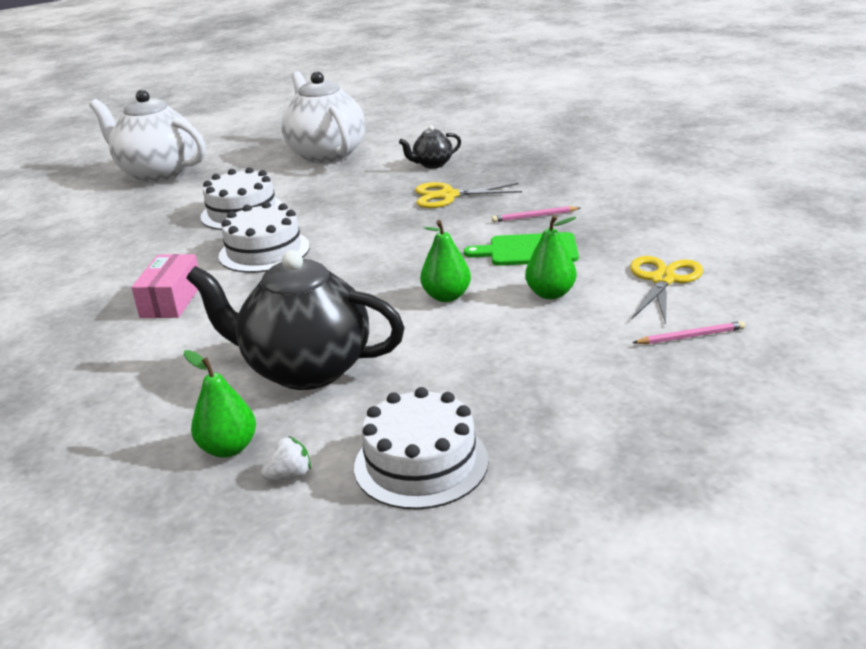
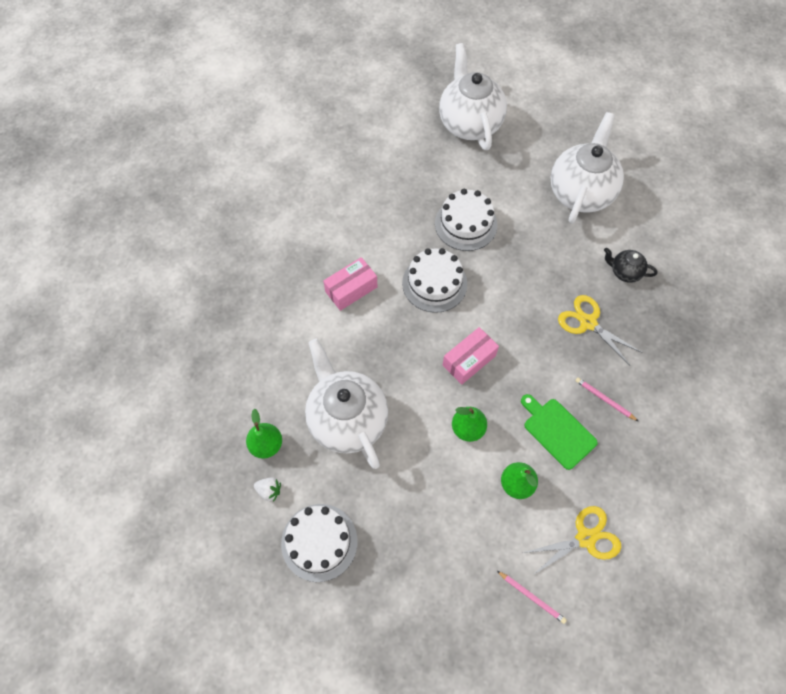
camera: 45 degrees right, 35 degrees up
black teapot [186,250,405,390] -> white teapot [305,339,388,469]
none -> pink box [443,327,499,385]

